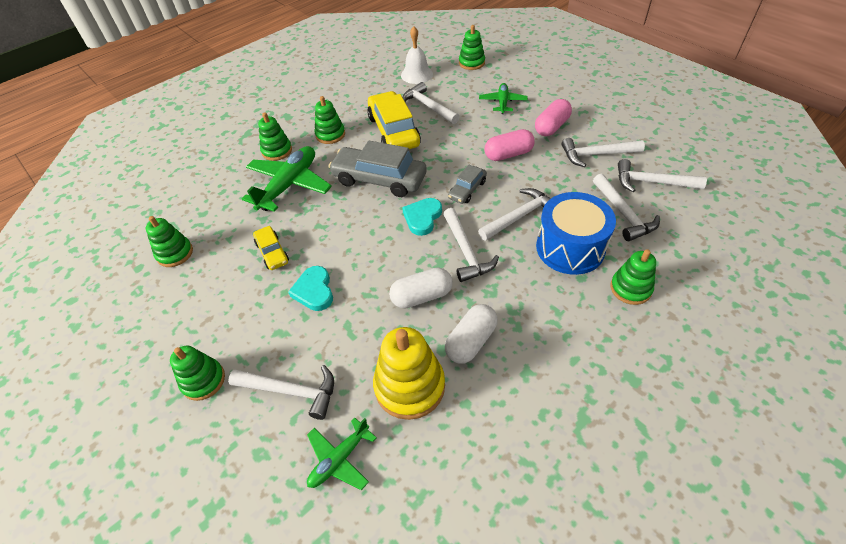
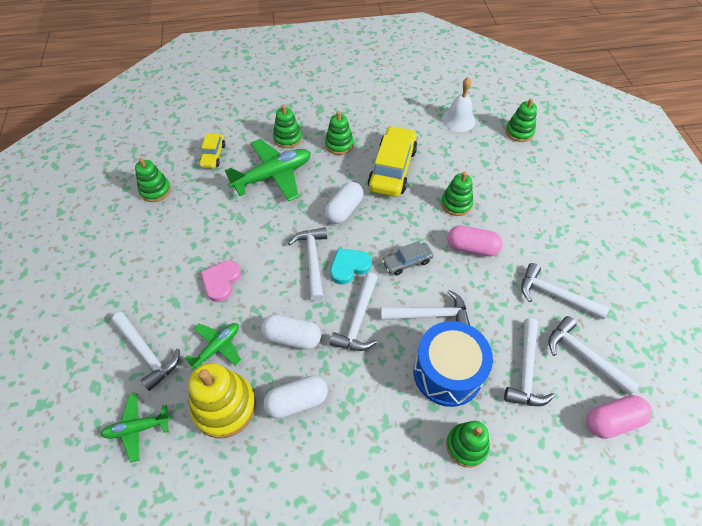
camera: 30 degrees right, 5 degrees up
green stacking toy [170,346,225,401] -> green stacking toy moved to [441,172,473,216]
yellow car [253,226,289,270] -> yellow car moved to [199,134,225,168]
turquoise heart [288,266,333,311] -> pink heart [200,260,241,302]
grey car [328,141,427,197] -> white capsule [325,182,364,224]
white hammer [402,82,460,124] -> white hammer moved to [288,227,327,301]
green plane [479,83,528,114] -> green plane moved to [185,323,242,369]
pink capsule [535,99,572,136] -> pink capsule moved to [586,395,652,439]

